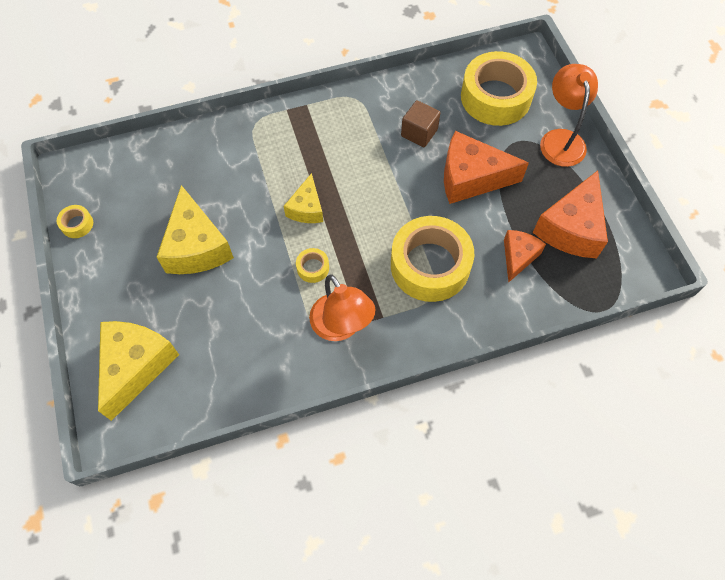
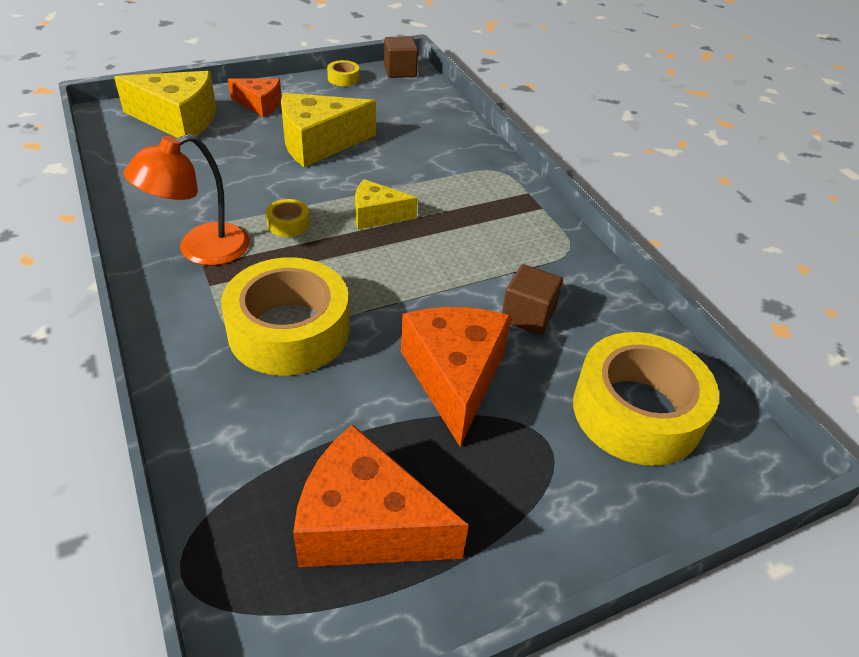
camera: 80 degrees right, 20 degrees down
orange cheese [504,230,546,283] -> orange cheese moved to [228,78,282,117]
orange lamp [540,64,598,167] -> none
none -> brown cube [384,36,418,78]

